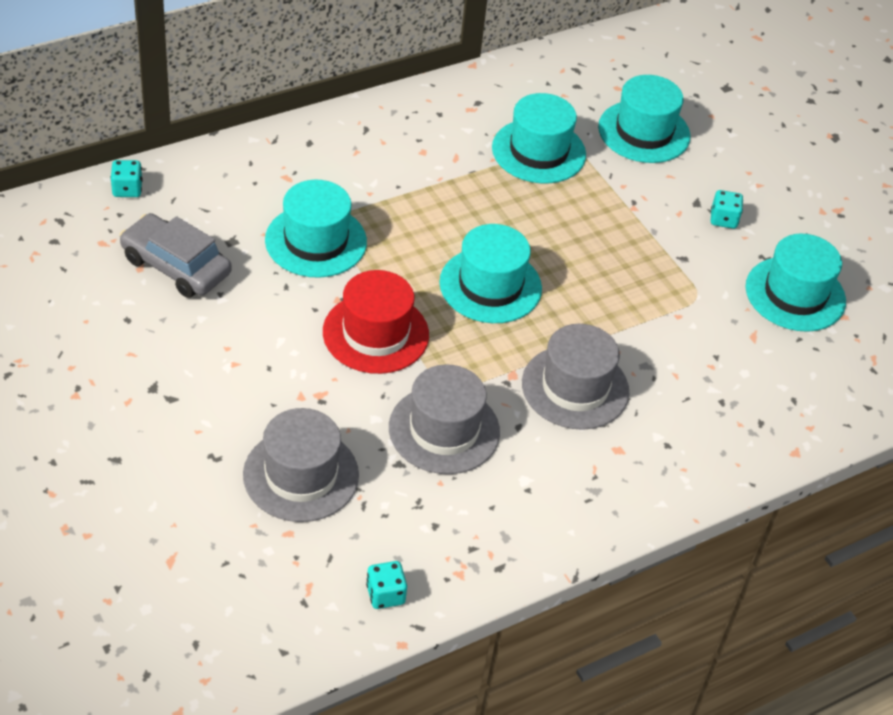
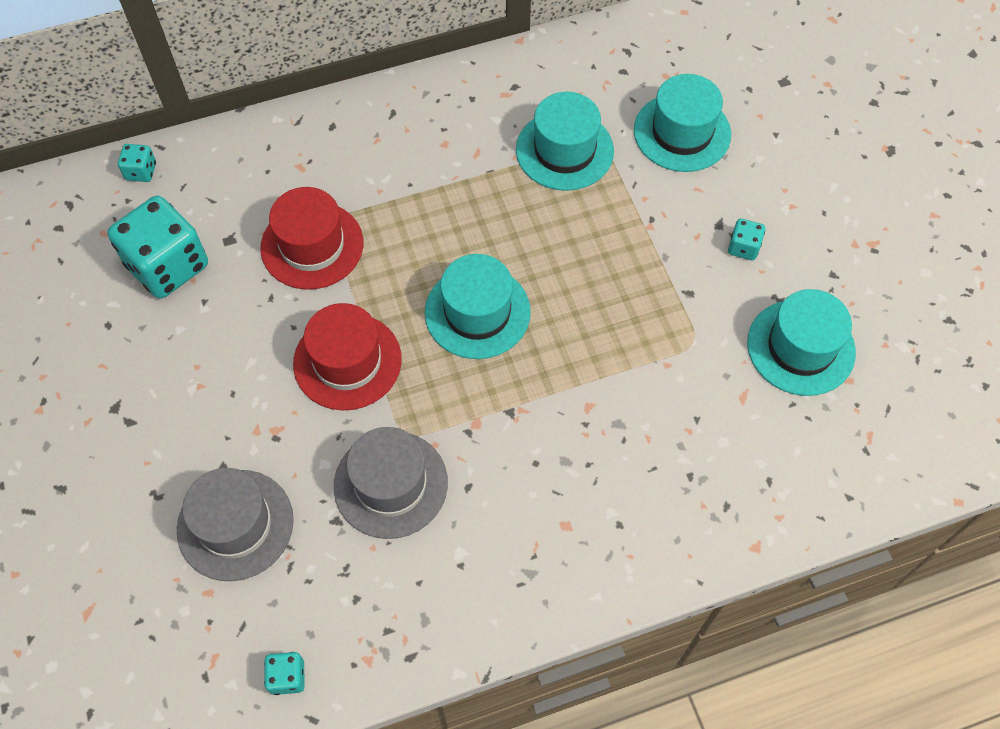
camera: 15 degrees right, 15 degrees up
grey car [120,213,232,298] -> turquoise dice [107,196,208,299]
turquoise hat [265,180,367,278] -> red hat [260,187,363,290]
grey hat [522,324,629,430] -> none

